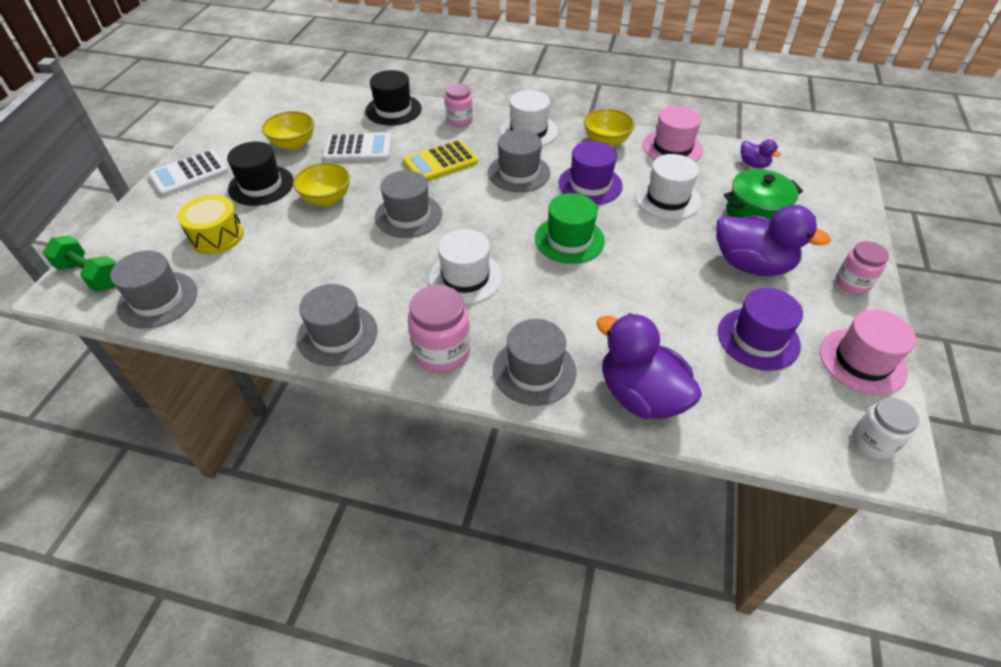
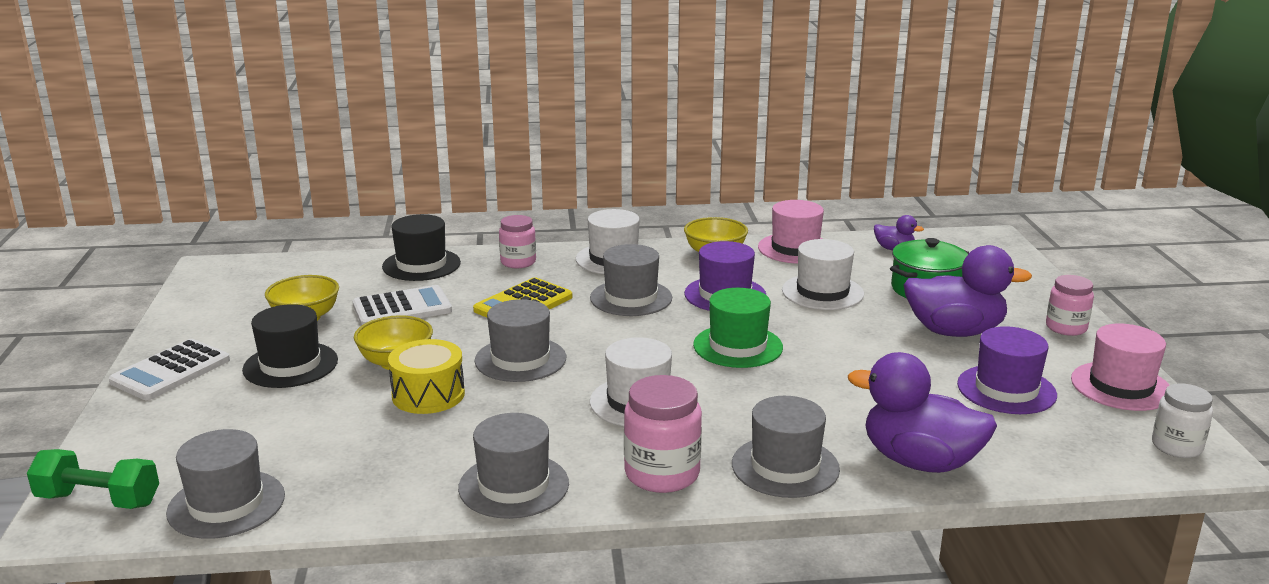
camera: 20 degrees left, 25 degrees down
yellow drum [177,195,244,254] -> yellow drum moved to [388,339,465,414]

